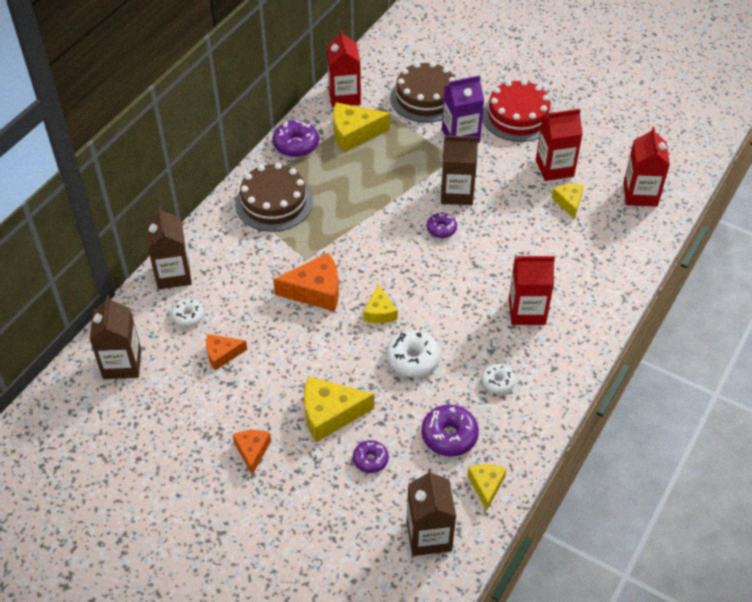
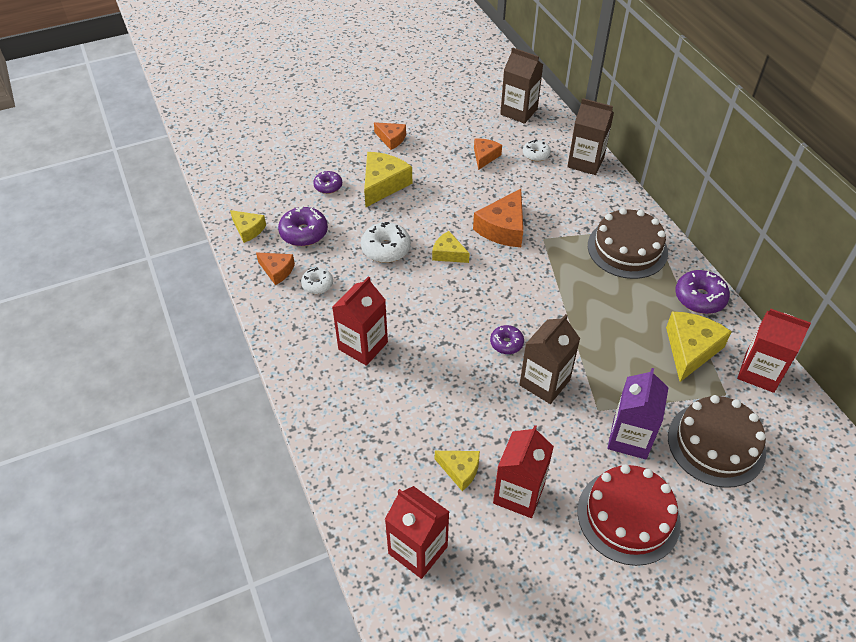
camera: 125 degrees right, 0 degrees up
brown carton [407,469,456,556] -> none
none -> orange cheese [256,252,295,285]

